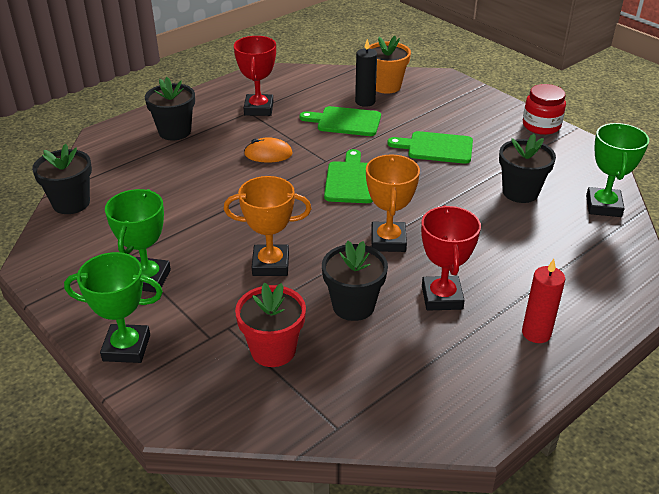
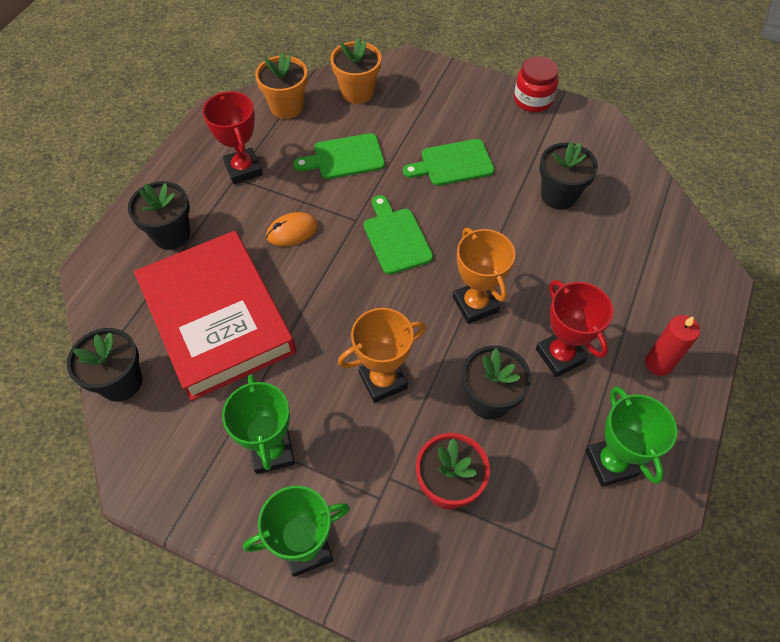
camera: 25 degrees left, 20 degrees up
black candle [355,39,377,107] -> none
green trophy [586,123,649,217] -> green trophy moved to [585,386,677,487]
none -> red book [134,231,296,401]
none -> orange flower pot [255,52,308,119]

